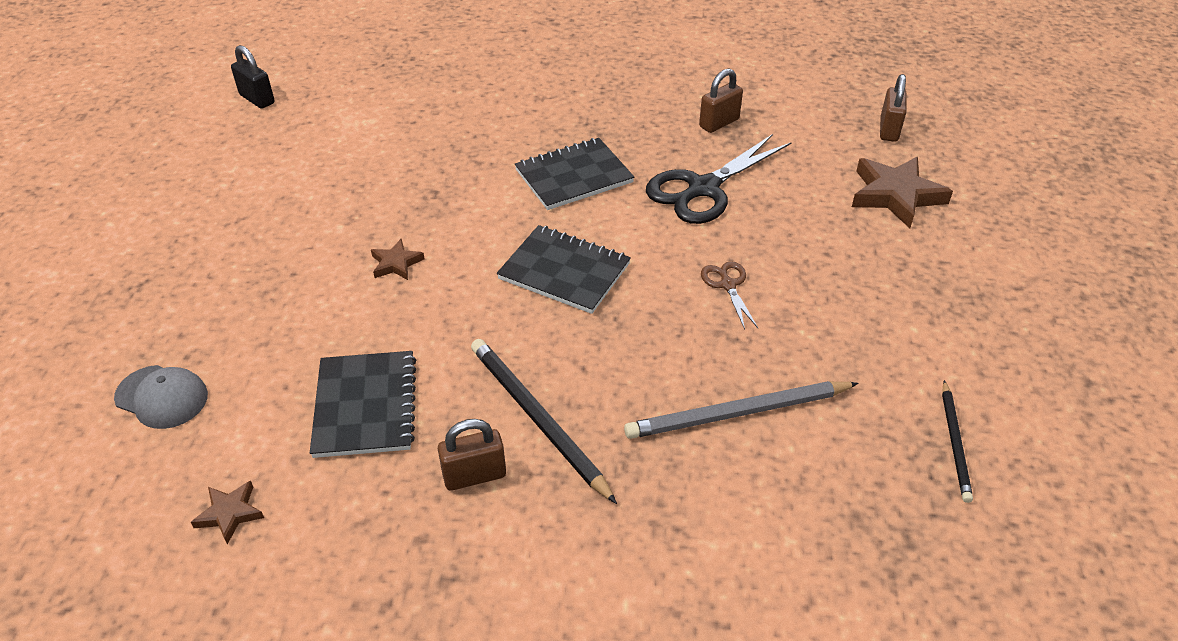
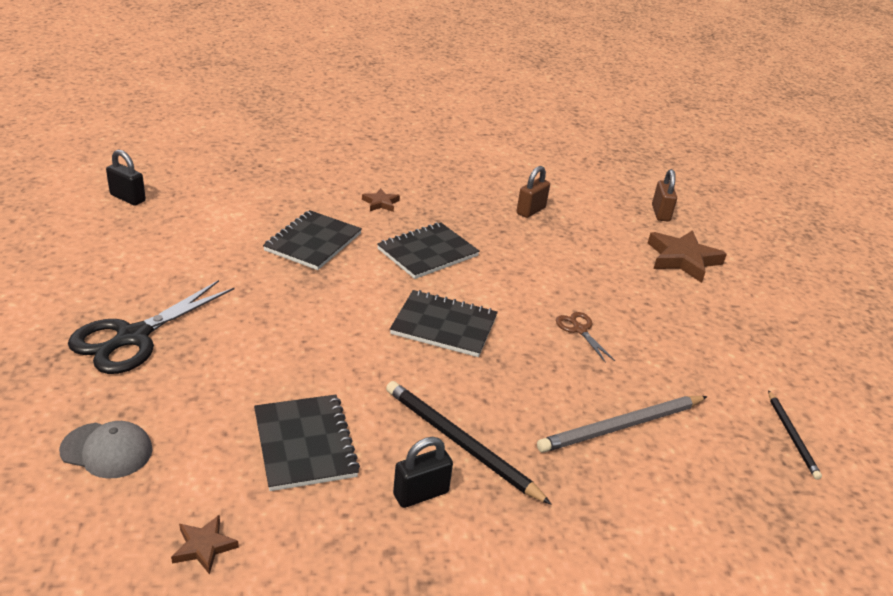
camera: 15 degrees left, 10 degrees down
brown star [371,239,425,280] -> brown star moved to [362,188,400,212]
brown padlock [438,419,506,491] -> black padlock [393,437,453,508]
black scissors [646,134,792,224] -> black scissors moved to [68,280,234,374]
none -> black notebook [263,210,362,270]

